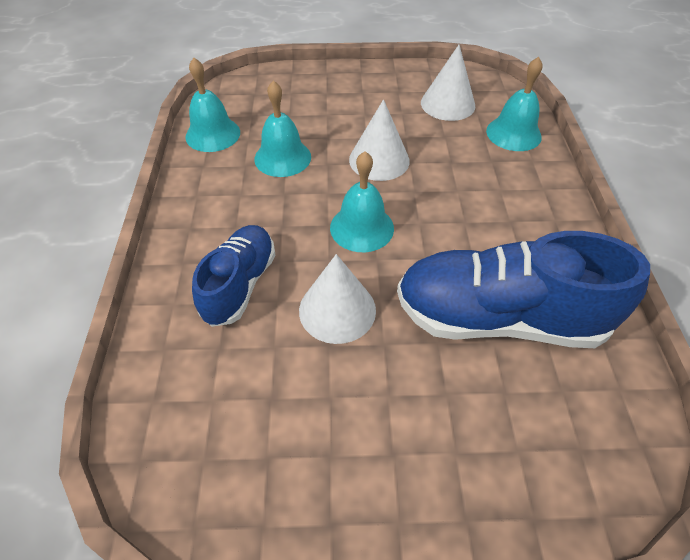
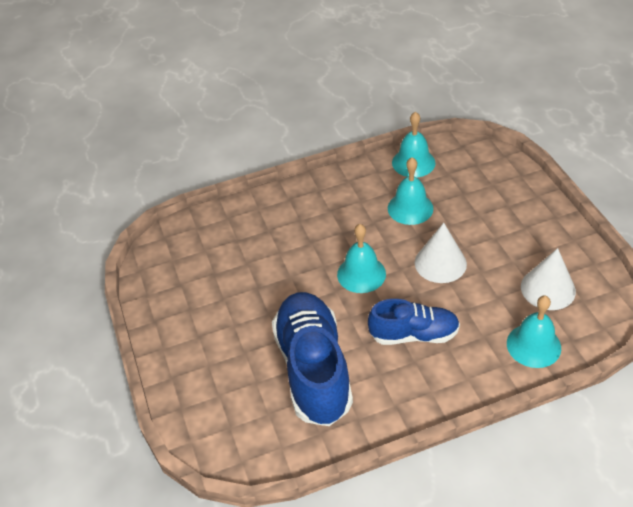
camera: 75 degrees right, 5 degrees down
blue shoe [192,225,276,327] -> blue shoe moved to [368,299,460,345]
white cone [299,254,376,344] -> none

